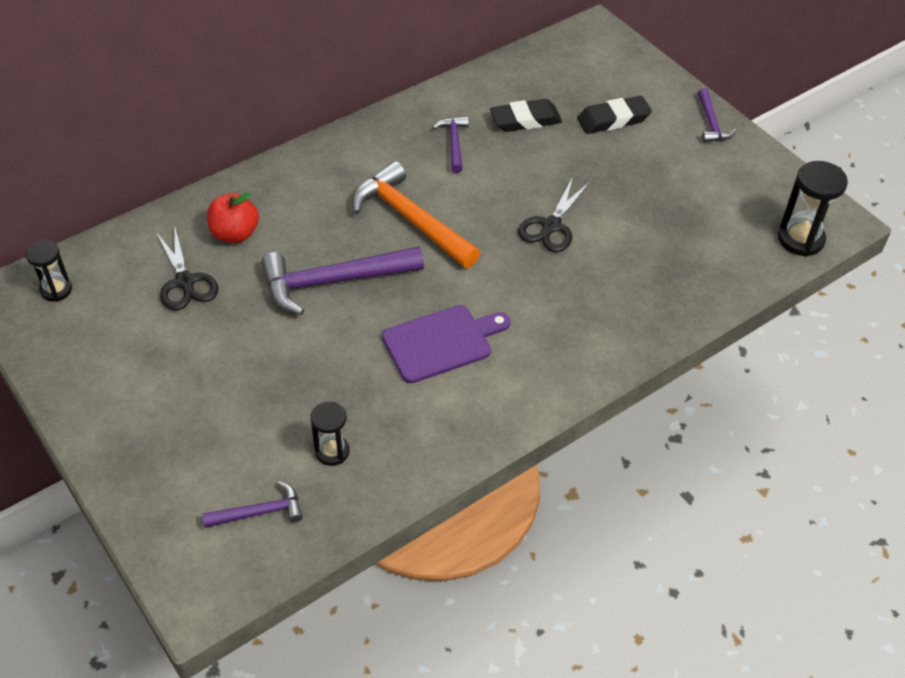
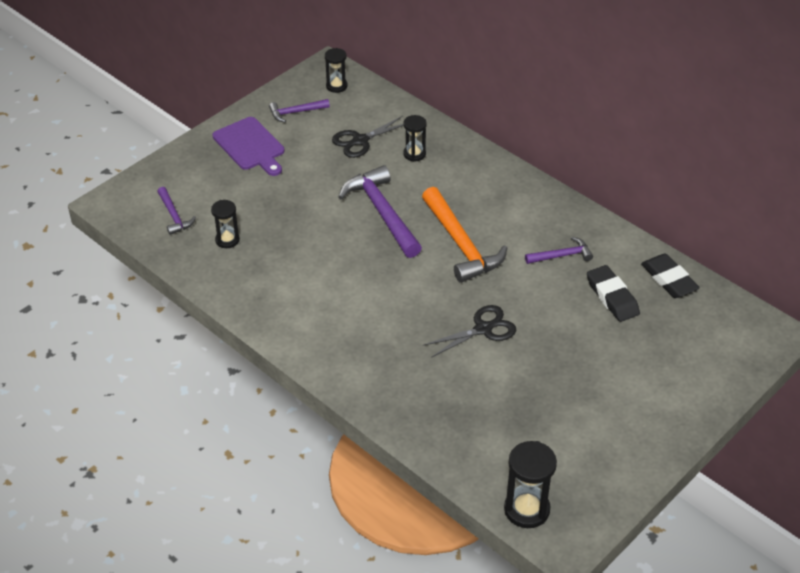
camera: 80 degrees right, 5 degrees down
red apple [207,192,259,243] -> black hourglass [403,115,427,162]
orange hammer [352,161,480,268] -> orange hammer turned 120 degrees clockwise [422,187,507,283]
purple cutting board [382,305,511,383] -> purple cutting board moved to [213,117,285,176]
black scissors [518,177,590,252] -> black scissors turned 135 degrees clockwise [423,305,516,358]
black eraser [577,96,652,134] -> black eraser moved to [641,254,700,298]
purple hammer [698,88,737,143] -> purple hammer moved to [269,99,330,122]

